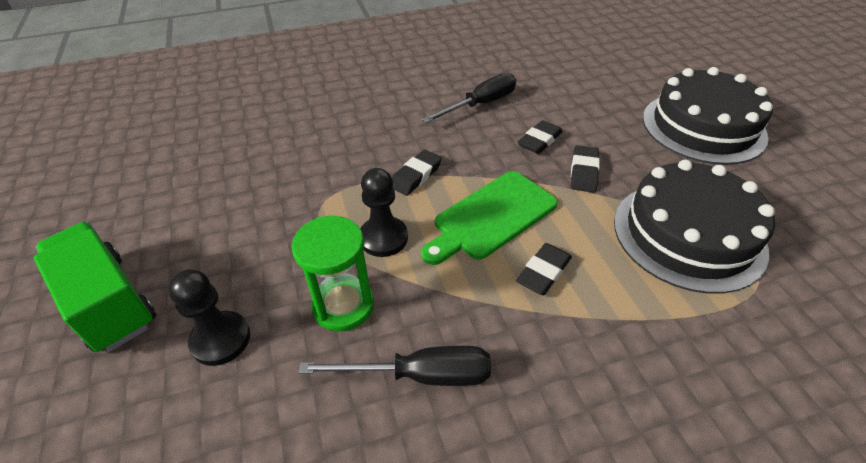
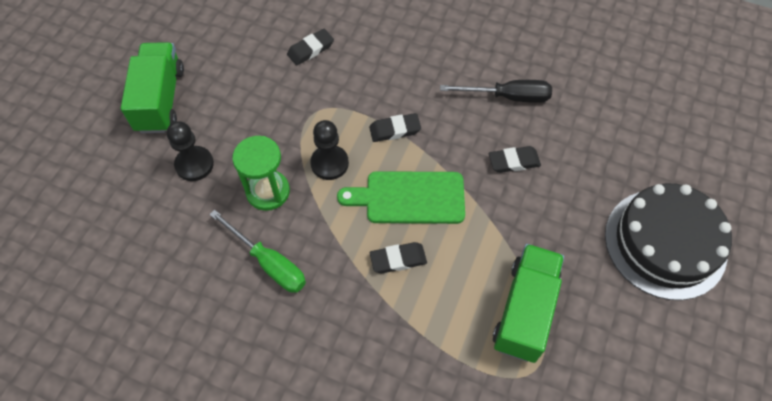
camera: 40 degrees right, 15 degrees up
black screwdriver [298,346,491,386] -> green screwdriver [209,210,306,293]
black eraser [571,145,600,193] -> black eraser moved to [287,29,334,66]
black cake [614,160,775,294] -> green truck [493,244,564,363]

